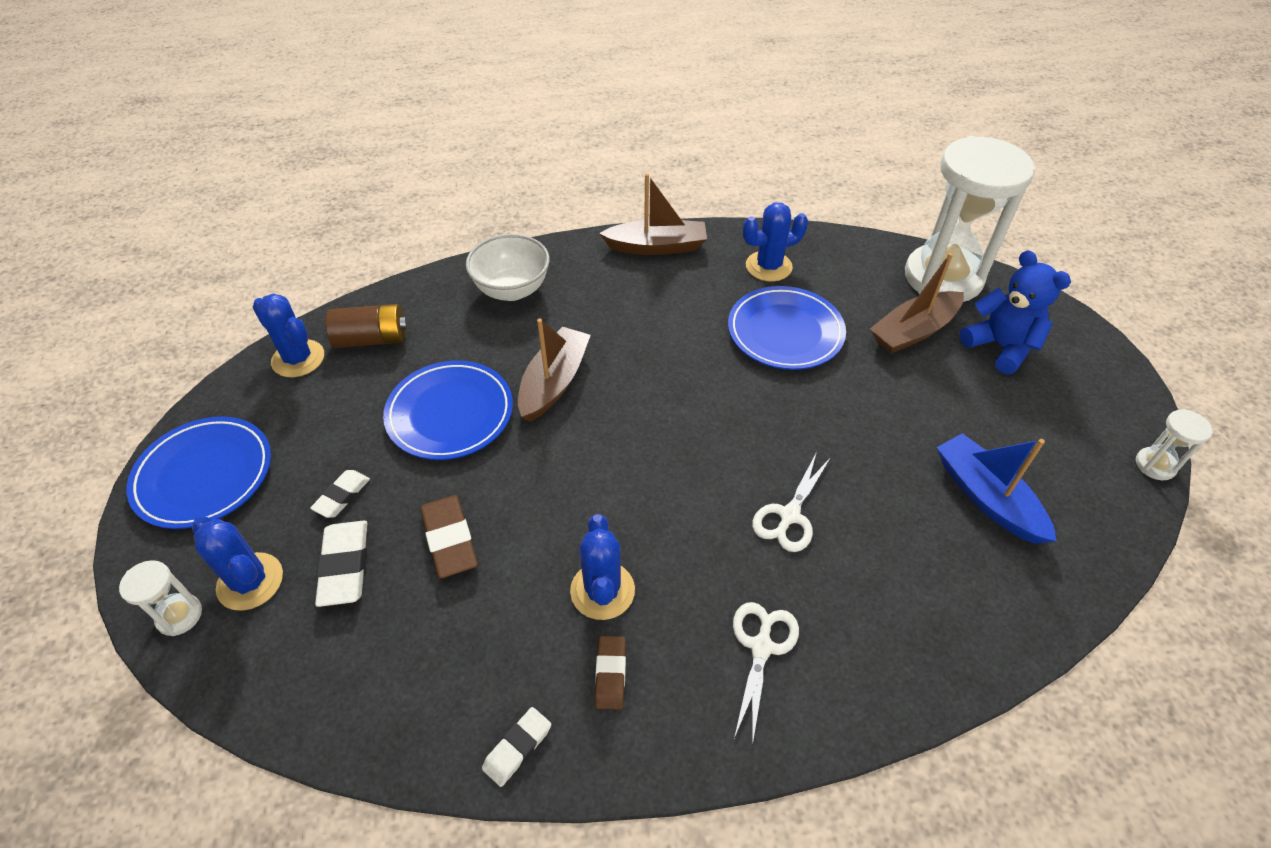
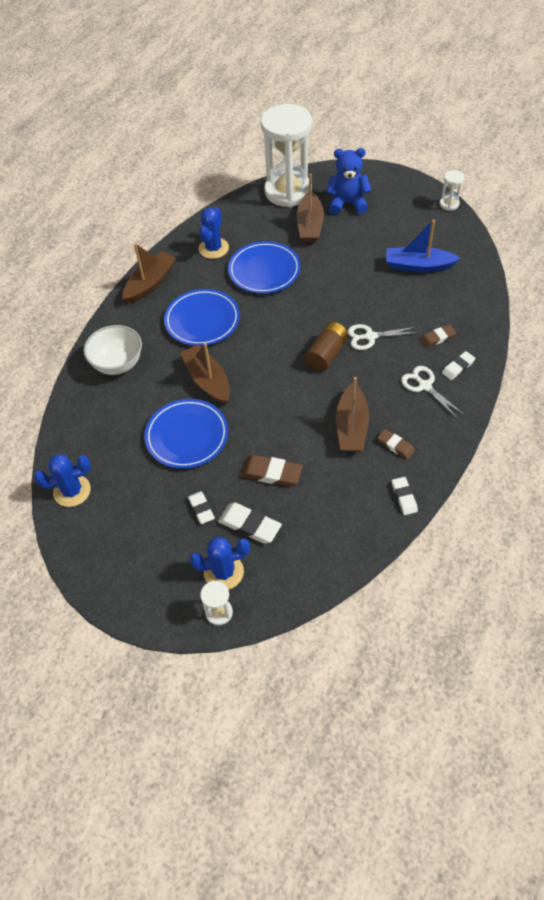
camera: 50 degrees left, 5 degrees up
blue plate [126,416,271,529] -> blue plate moved to [164,289,240,346]
brown battery [325,304,408,348] -> brown battery moved to [305,322,348,371]
blue cactus [570,514,635,620] -> brown boat [336,377,369,452]
white scissors [752,452,831,552] -> white scissors turned 105 degrees clockwise [348,324,416,350]
none -> brown eraser [420,325,456,348]
none -> white eraser [442,351,475,380]

